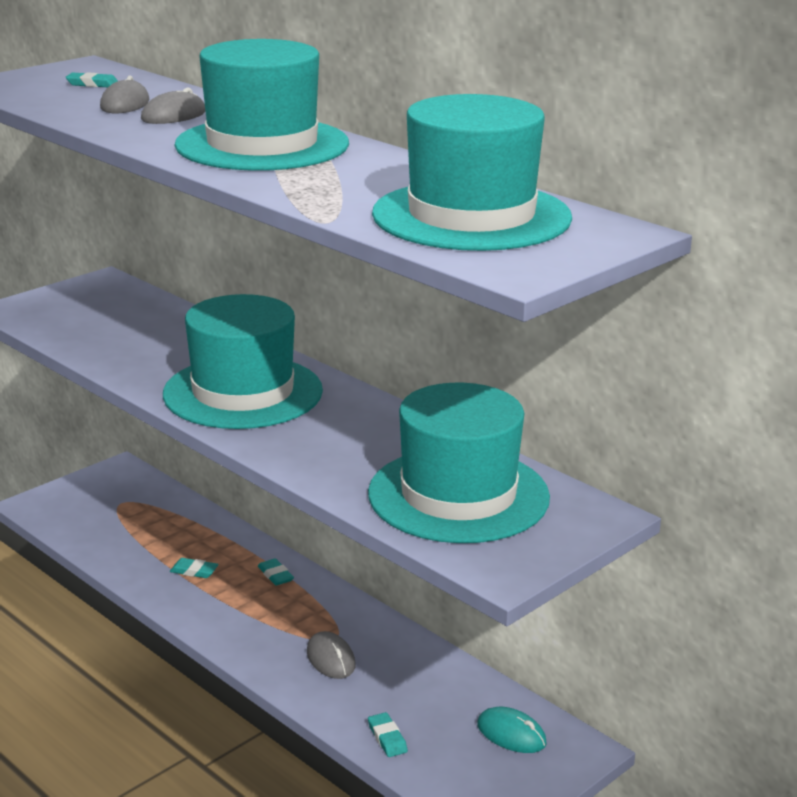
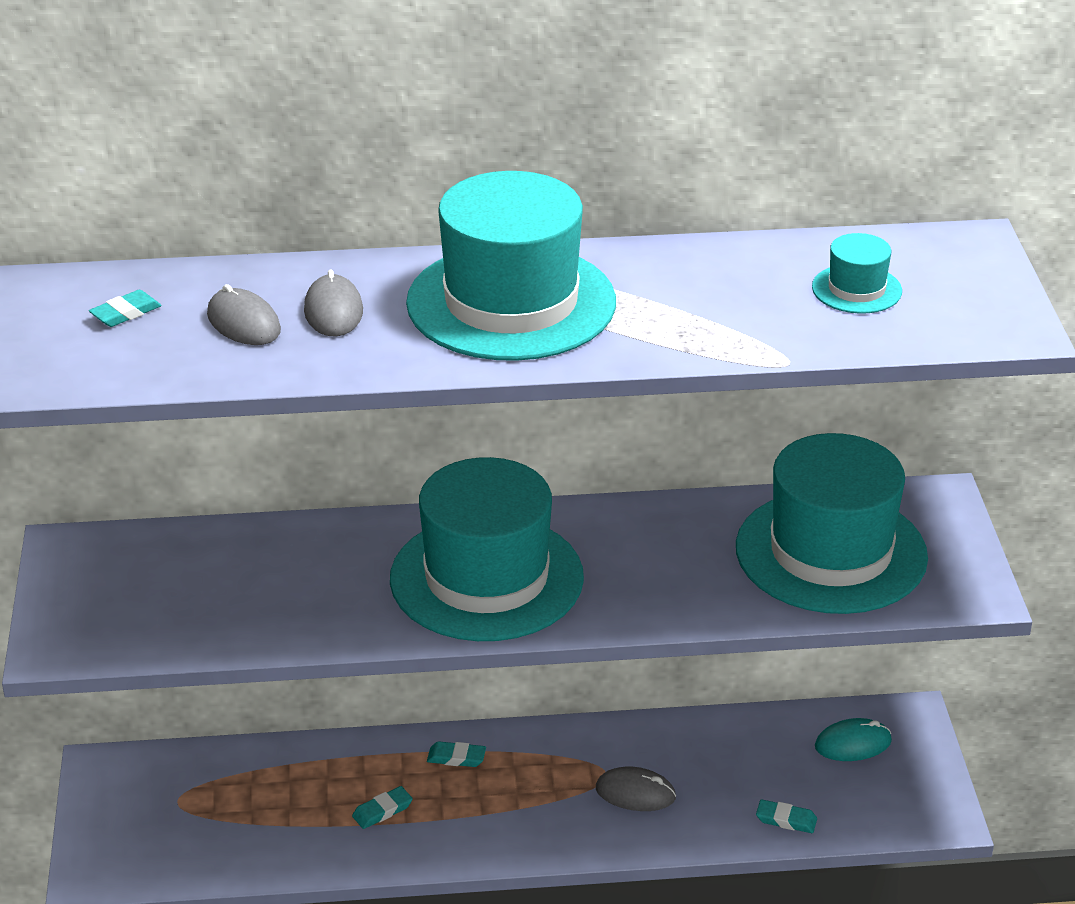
camera: 50 degrees left, 10 degrees up
turquoise hat [372,94,572,251] -> turquoise hat [812,233,902,314], size x0.43

